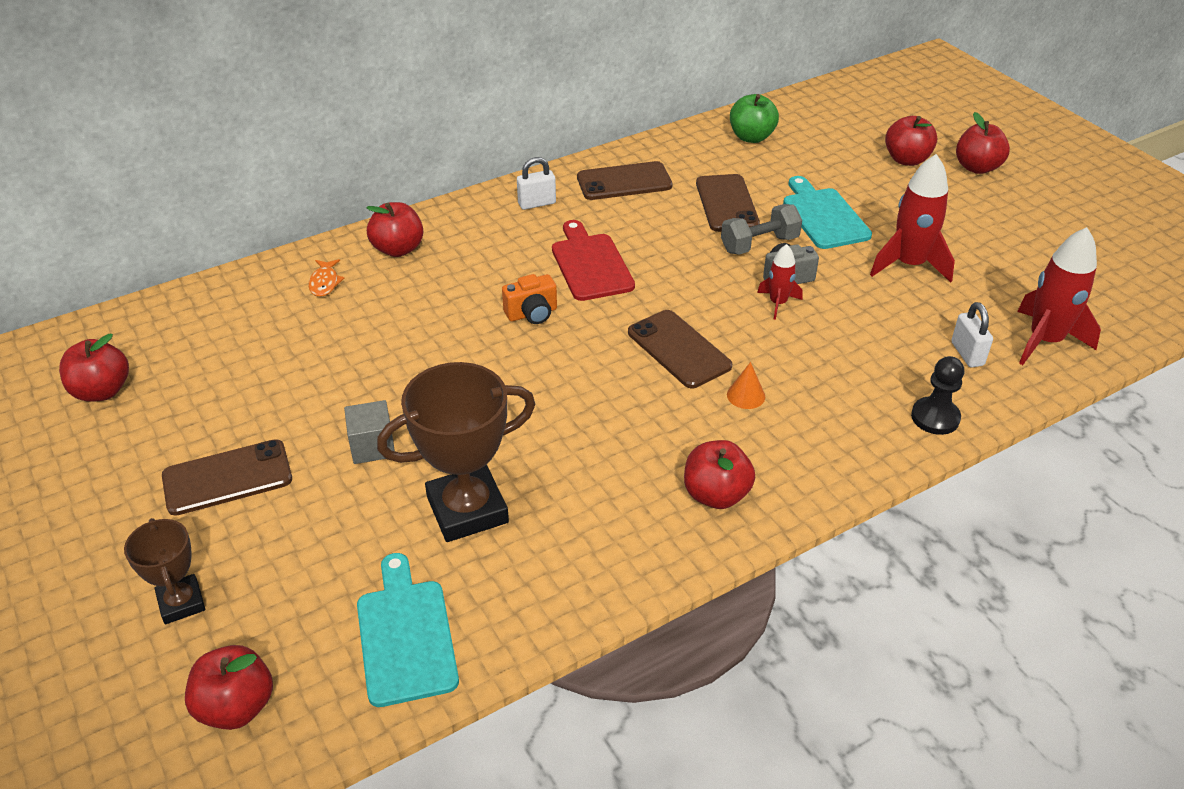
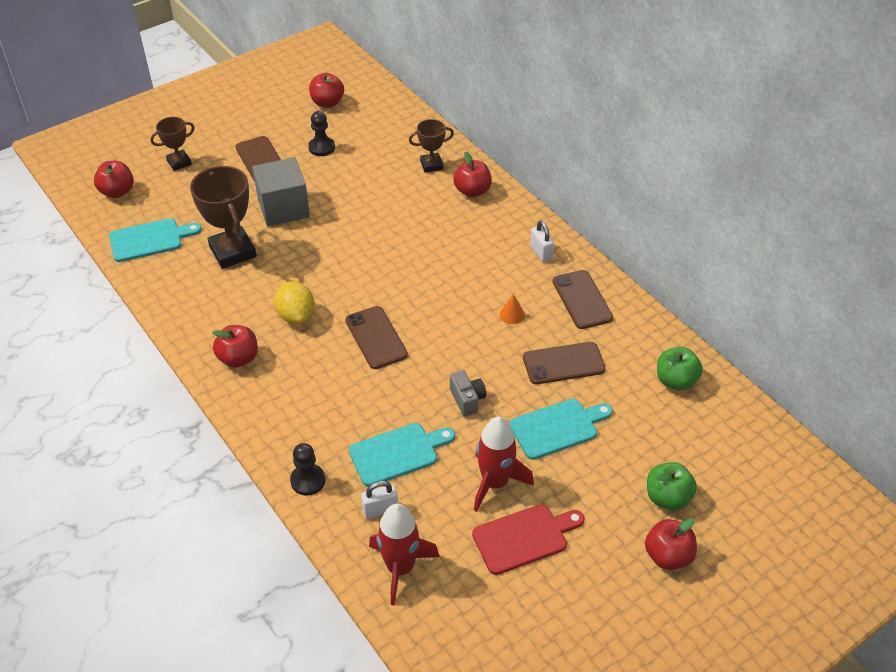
camera: 85 degrees right, 5 degrees up
orange fish [308,259,344,297] -> brown trophy [409,119,454,172]
grey cube [344,400,395,464] -> grey cube [252,157,310,227], size x1.84
orange camera [502,274,557,324] -> none
red cutting board [552,220,635,301] -> red cutting board moved to [472,504,585,575]
brown phone [628,310,732,388] -> brown phone turned 75 degrees counterclockwise [345,306,408,369]
grey dumbbell [721,204,802,255] -> none
orange cone [727,362,765,409] -> orange cone moved to [500,294,525,324]
red rocket [757,244,803,320] -> none
red apple [885,116,937,166] -> green apple [647,462,697,510]
none -> yellow lemon [274,281,315,324]
none -> black pawn [308,111,335,156]
none -> turquoise cutting board [349,423,455,487]

